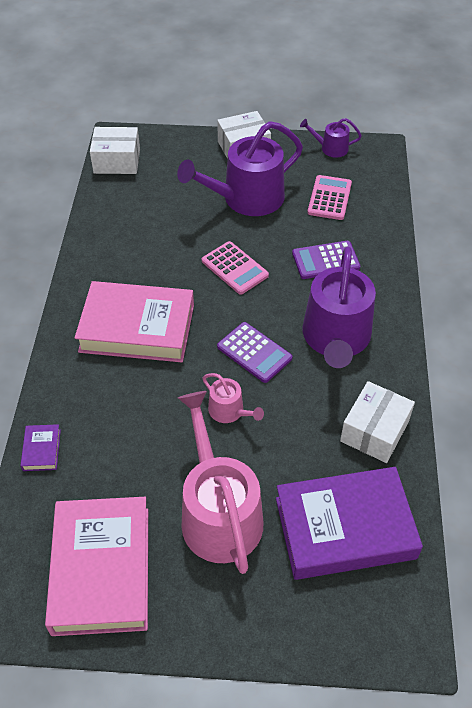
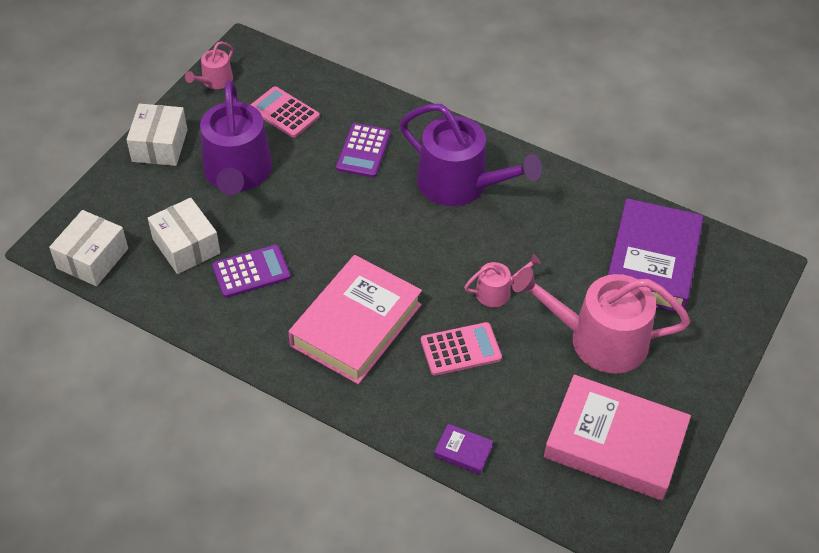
camera: 65 degrees left, 0 degrees up
pink calculator [202,241,269,295] -> pink calculator moved to [421,322,502,376]
purple calculator [217,322,292,383] -> purple calculator moved to [212,245,291,298]
purple watering can [300,118,362,158] -> pink watering can [185,41,233,89]
white box [340,381,415,463] -> white box moved to [148,198,220,274]

